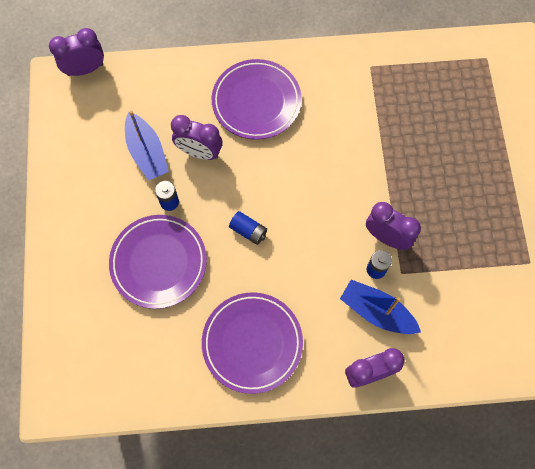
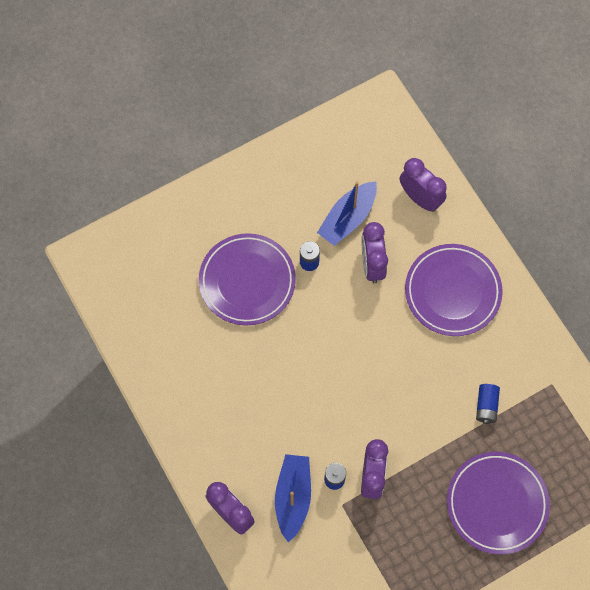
camera: 65 degrees right, 0 degrees up
purple clock [49,28,104,76] -> purple clock moved to [400,158,447,212]
purple plate [202,292,303,394] -> purple plate moved to [447,452,550,554]
blue battery [229,211,267,245] -> blue battery moved to [476,384,500,424]

